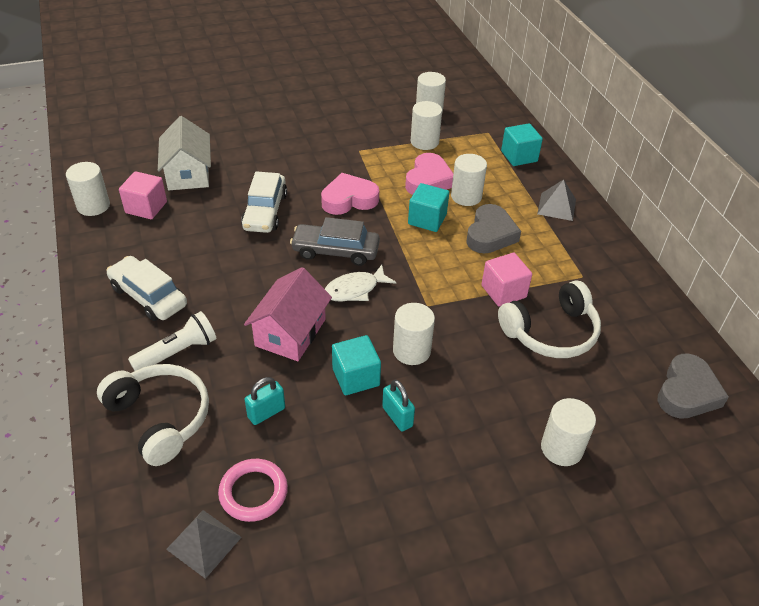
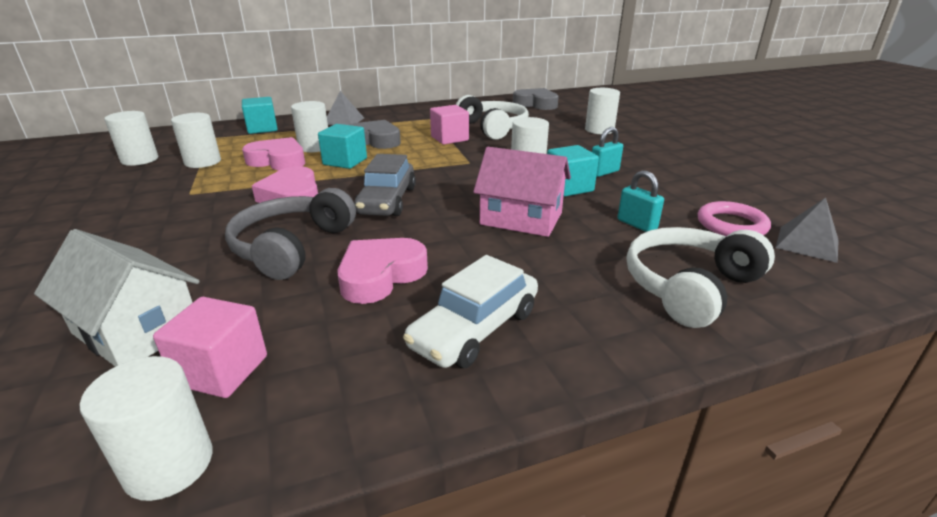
camera: 90 degrees left, 15 degrees down
white flashlight [128,311,217,371] -> none
white house [158,116,211,190] -> white house turned 45 degrees clockwise [34,229,200,367]
white car [241,171,287,233] -> grey headphones [225,188,356,280]
white fish [325,265,396,301] -> none
none -> pink heart [338,238,428,304]

